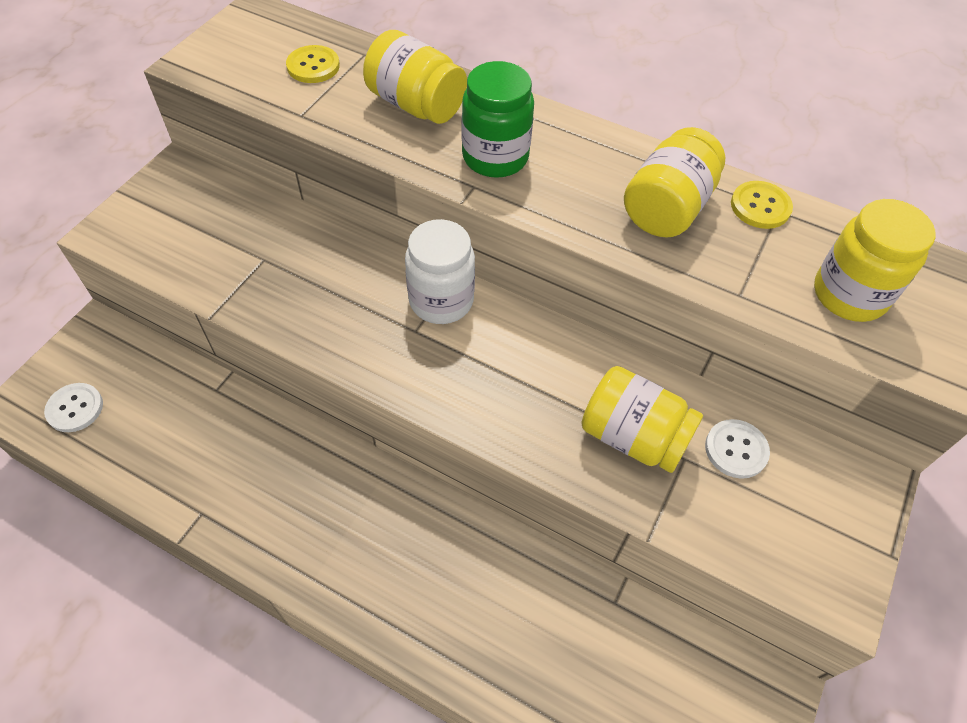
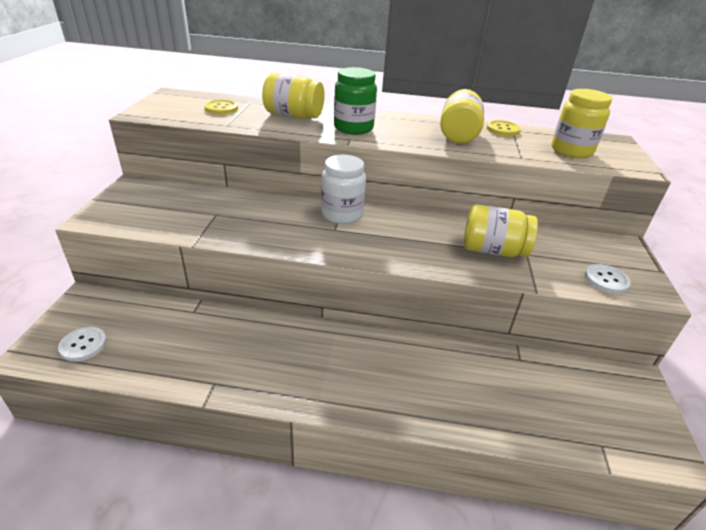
camera: 20 degrees left, 20 degrees down
white button [705,419,770,479] -> white button moved to [585,264,631,294]

